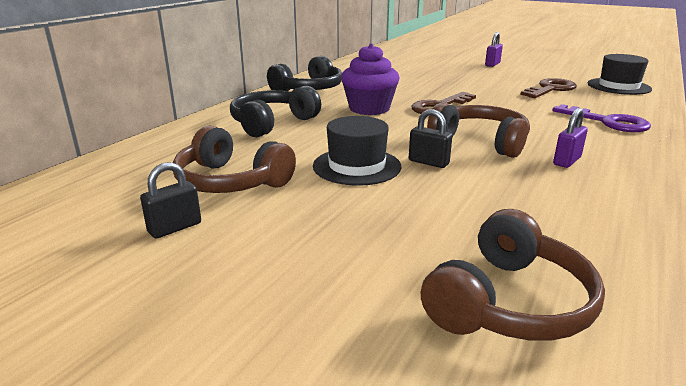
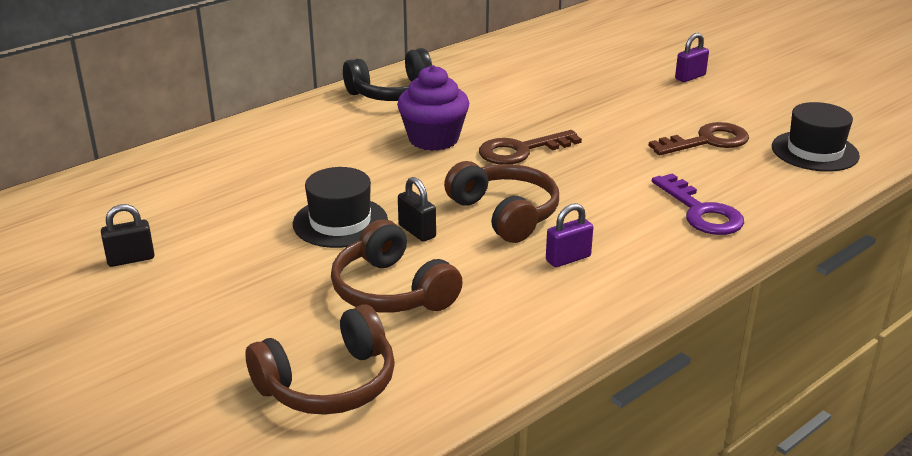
camera: 20 degrees right, 5 degrees up
brown headphones [172,126,296,193] -> brown headphones moved to [331,219,463,312]
black headphones [230,86,321,137] -> none

